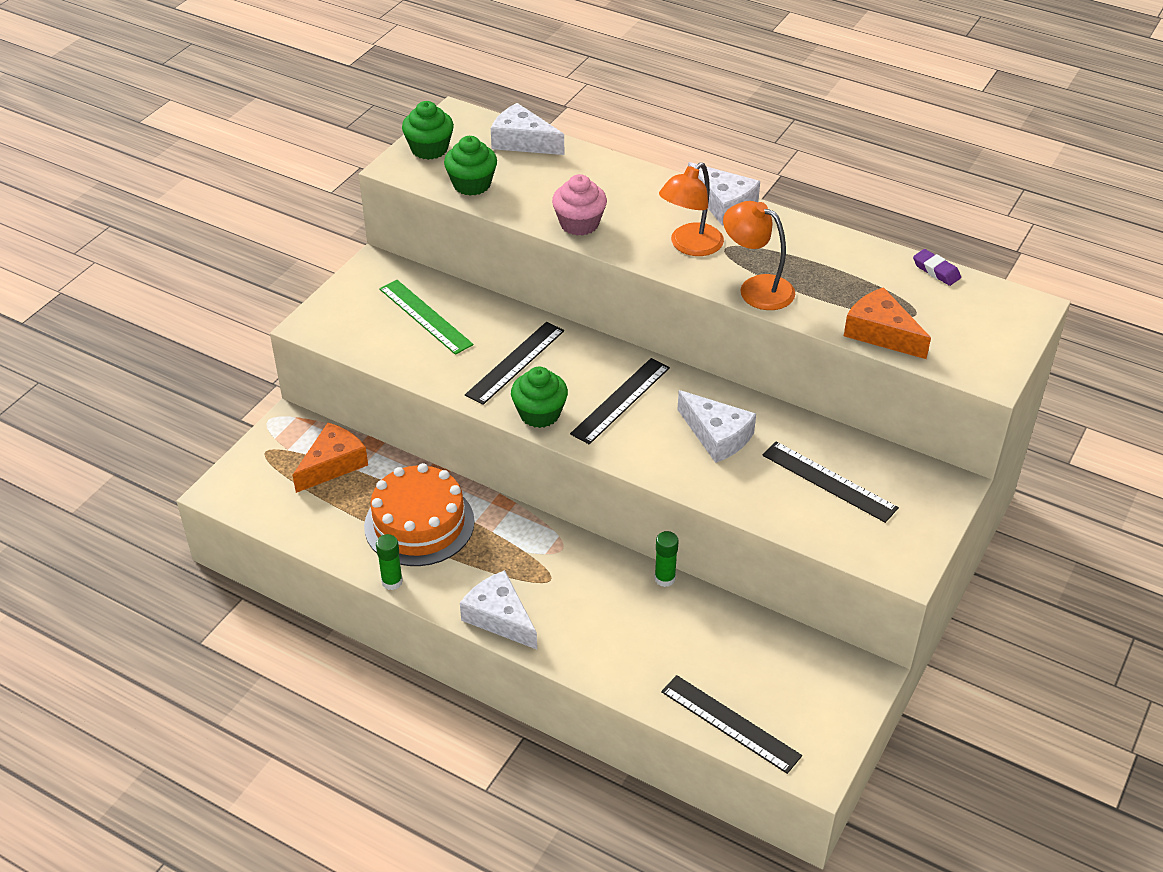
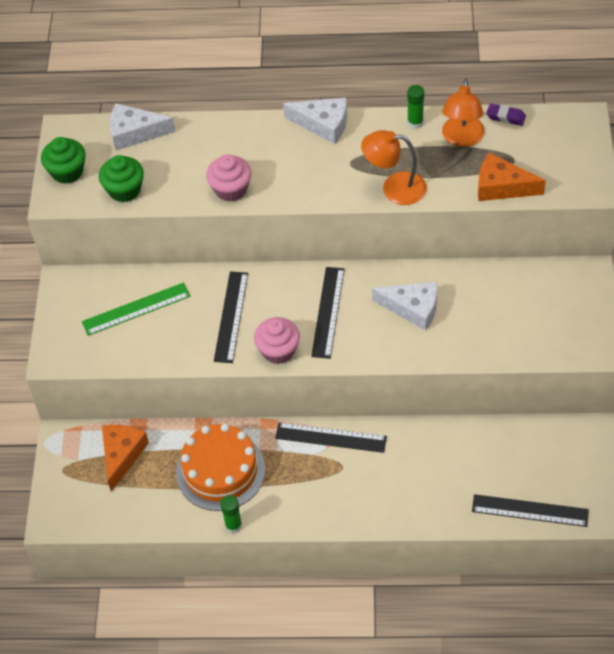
camera: 25 degrees left, 10 degrees up
green ruler [379,280,474,355] -> green ruler turned 45 degrees counterclockwise [82,283,190,336]
white cheese [460,570,537,649] -> none
green cupcake [511,367,568,428] -> pink cupcake [254,317,300,364]
green glue stick [654,531,679,587] -> green glue stick moved to [407,85,424,129]
orange lamp [659,162,724,256] -> orange lamp moved to [442,78,485,147]
black ruler [762,441,899,523] -> black ruler moved to [275,422,387,453]

